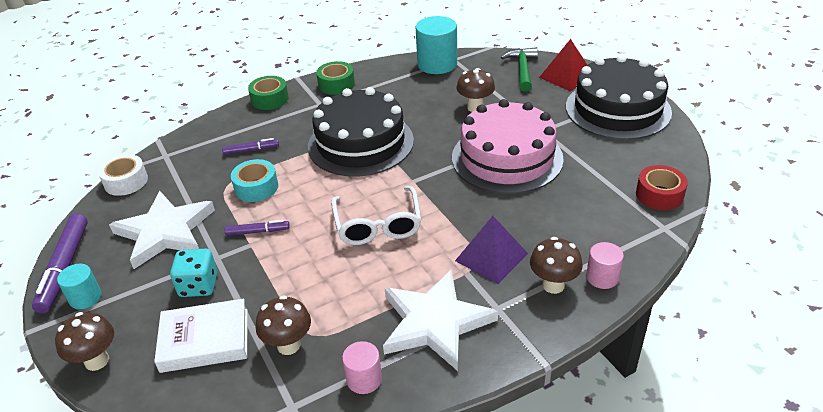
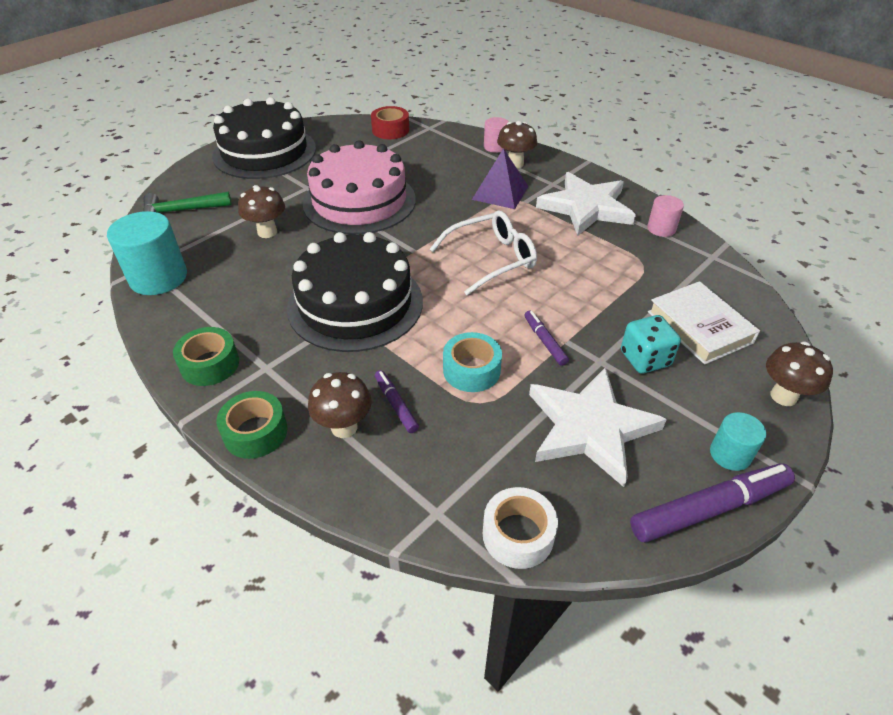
camera: 110 degrees left, 5 degrees up
brown mushroom [256,295,311,355] -> brown mushroom moved to [308,372,372,438]
red pyramid [539,39,587,91] -> none

